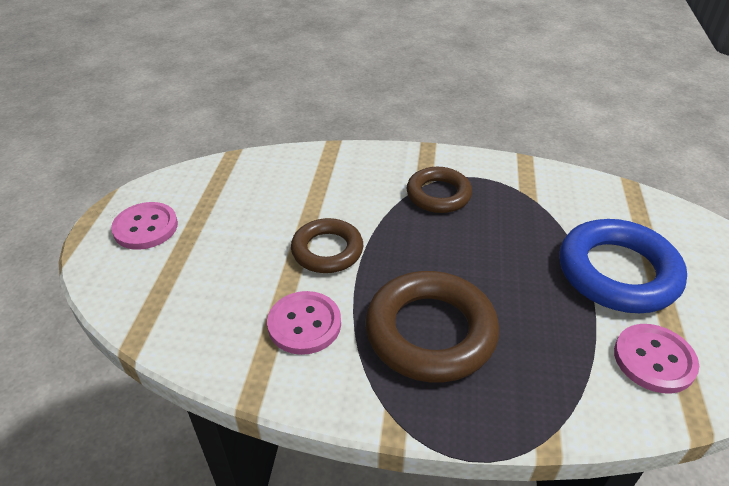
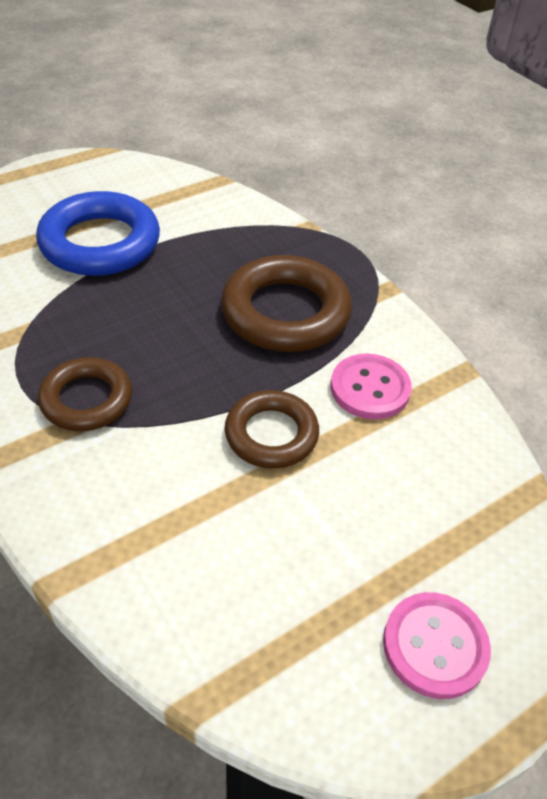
camera: 135 degrees left, 5 degrees up
pink button [614,324,699,394] -> none

